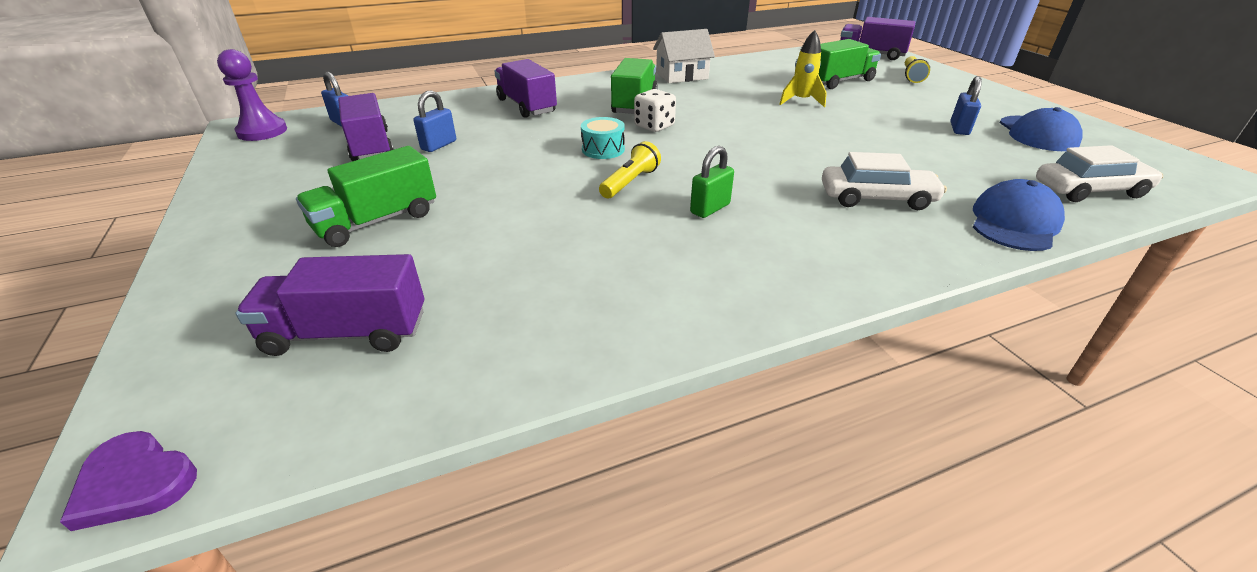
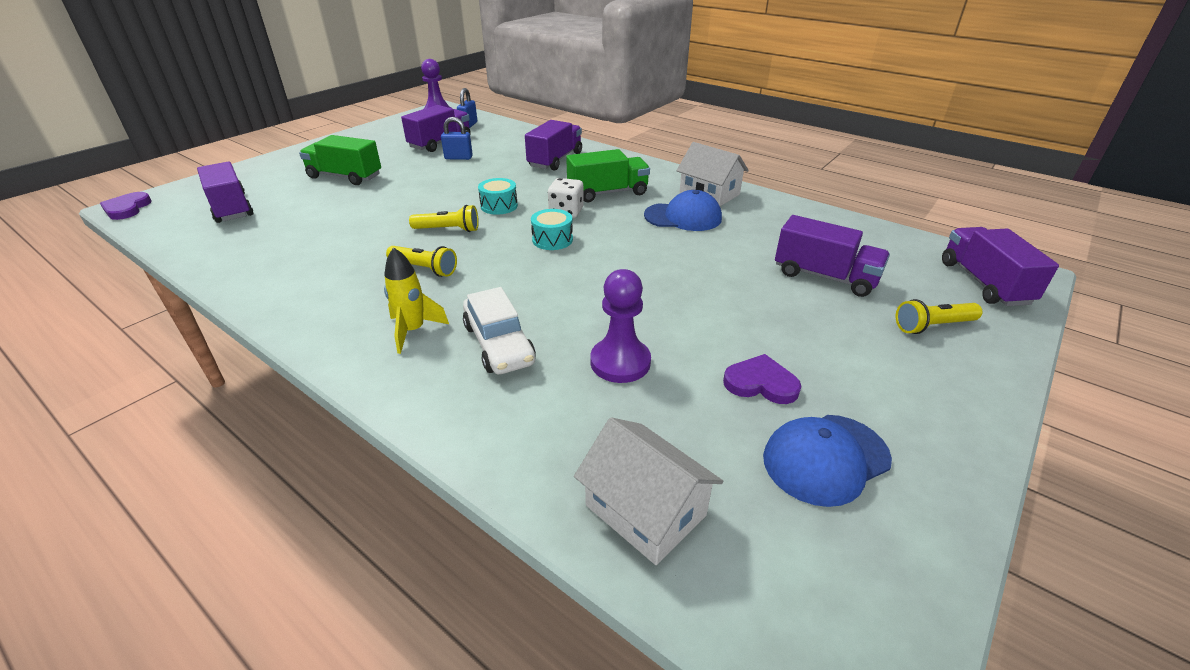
camera: 60 degrees right, 0 degrees up
green padlock [690,146,734,218] -> yellow flashlight [386,246,457,277]
yellow rocket [779,30,827,107] -> yellow rocket moved to [384,247,449,354]
green truck [819,39,881,89] -> purple truck [775,215,890,297]
blue padlock [951,76,982,135] -> purple heart [723,354,801,404]
blue cap [973,179,1065,251] -> blue cap moved to [644,190,722,231]
white car [1036,145,1163,202] -> white house [574,417,723,565]
none -> turquoise drum [531,209,573,250]
none -> purple pawn [591,269,651,383]

